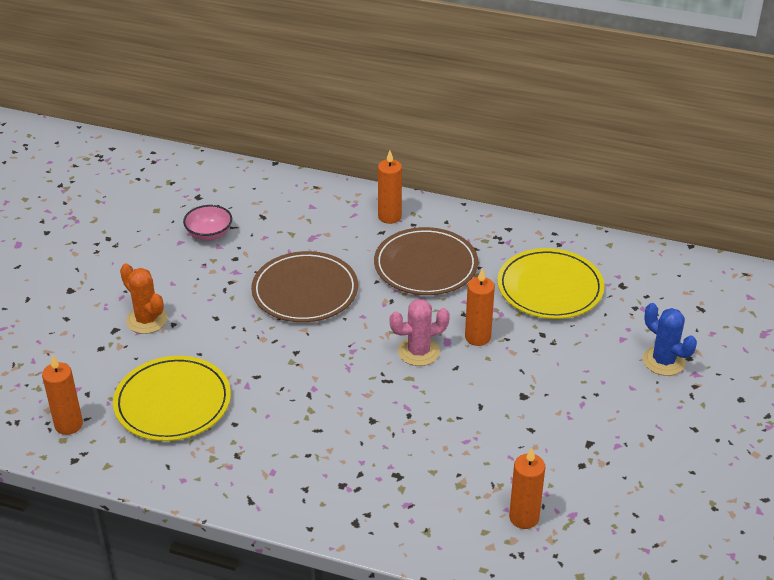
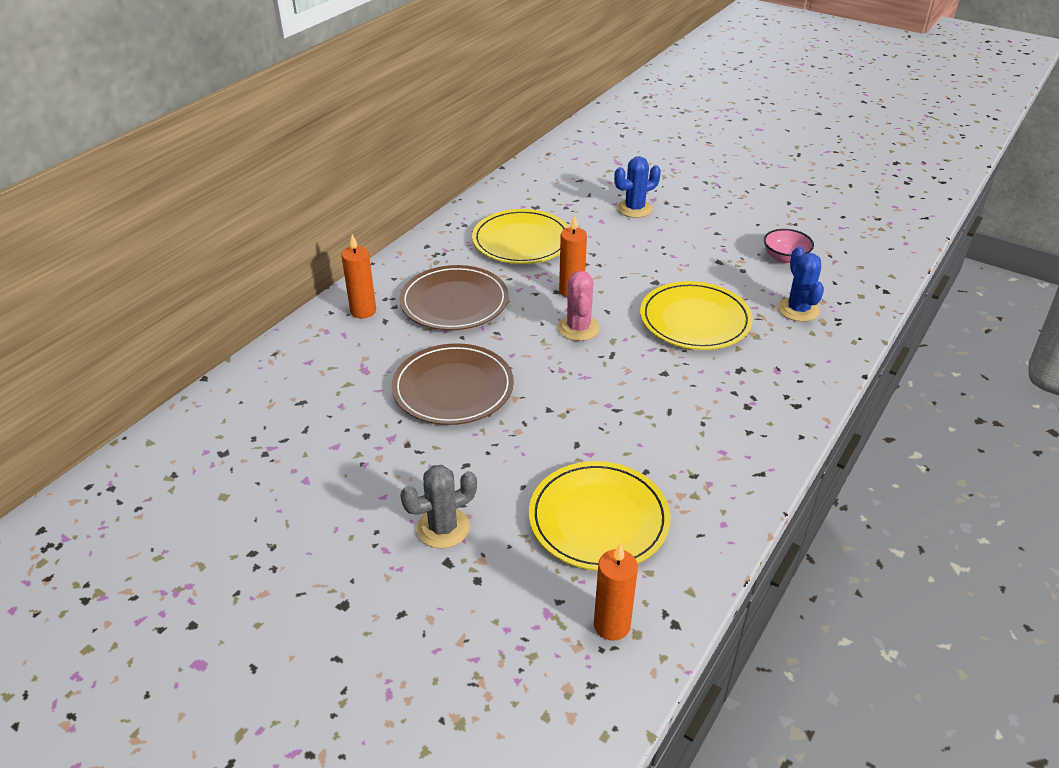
camera: 75 degrees left, 0 degrees up
orange cactus [120,263,167,334] -> grey cactus [400,465,477,549]
pink bowl [183,205,232,241] -> pink bowl moved to [764,229,814,264]
orange candle [509,448,545,529] -> blue cactus [778,246,824,322]
none -> yellow plate [640,281,753,350]

